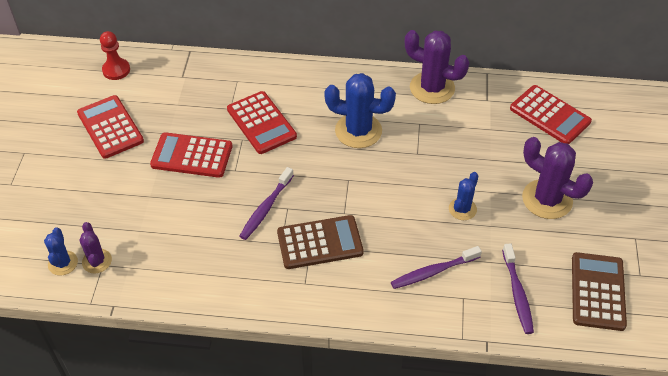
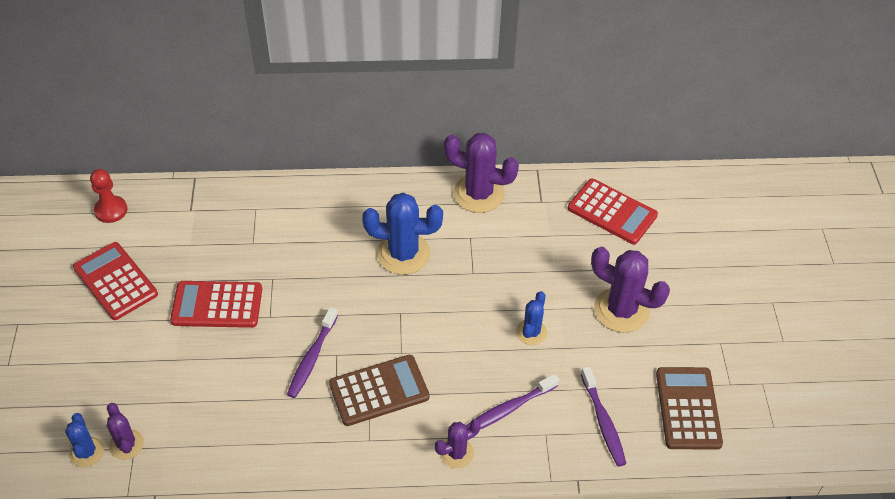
camera: 10 degrees left, 0 degrees up
red calculator [227,91,297,154] -> none
none -> purple cactus [435,419,481,468]

